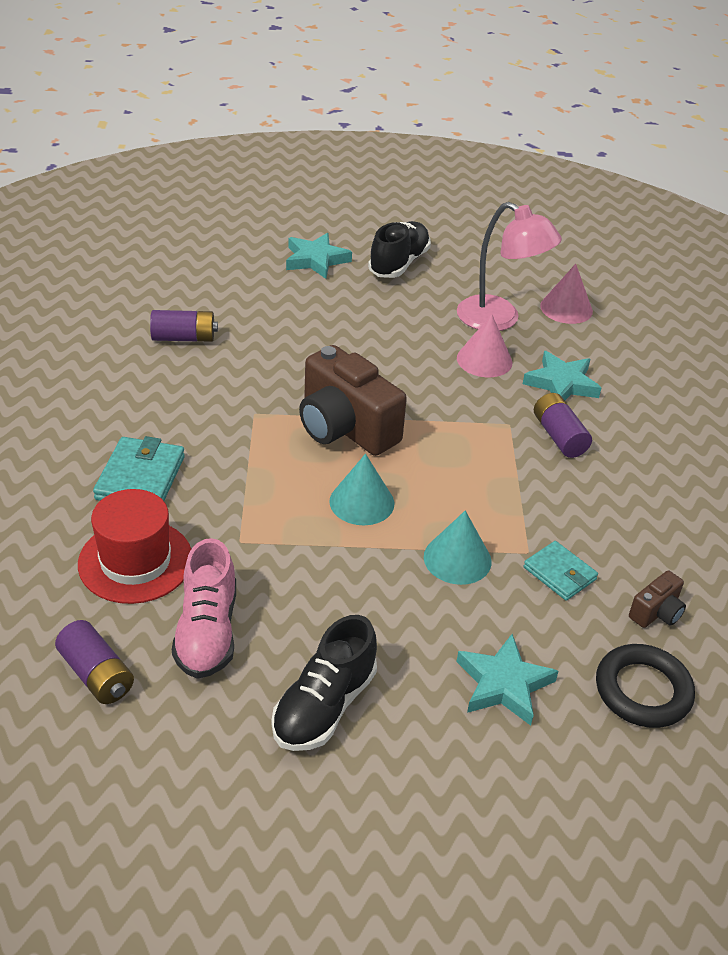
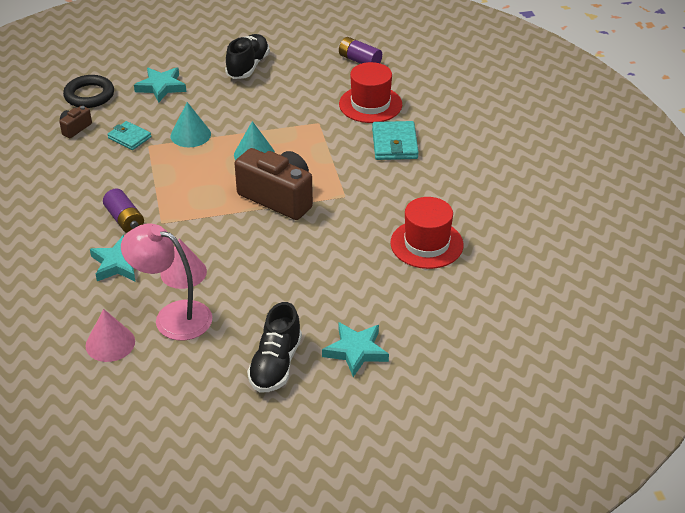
camera: 170 degrees right, 0 degrees up
purple battery [150,310,218,342] -> red hat [390,197,464,269]
pink shoe [172,538,236,679] -> none

